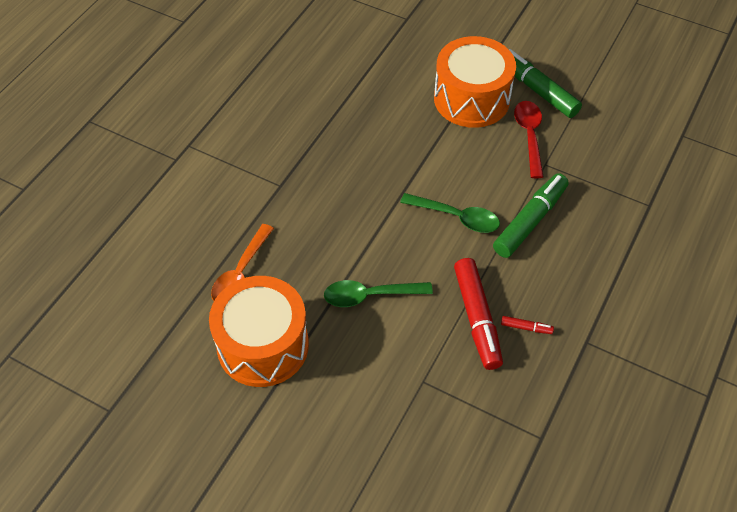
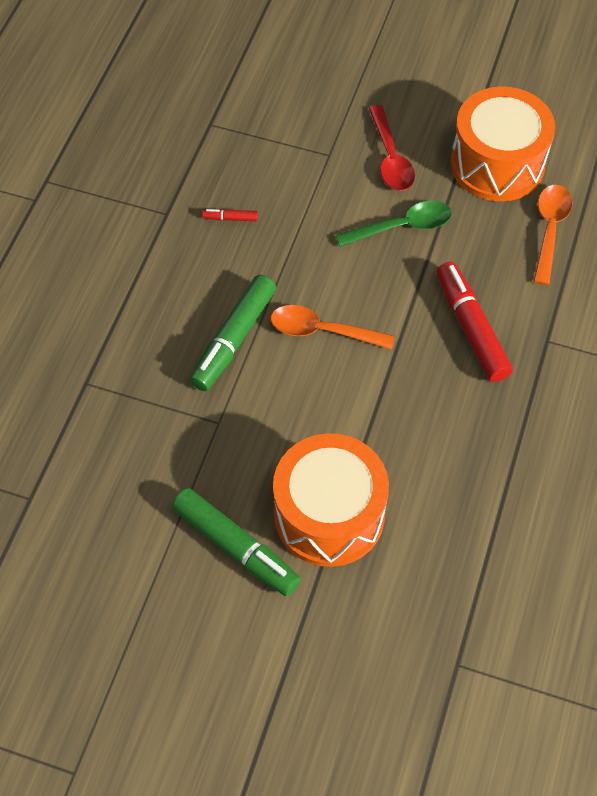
camera: 170 degrees right, 5 degrees up
green spoon [400,193,500,233] -> orange spoon [271,305,395,350]
red marker [454,258,503,370] -> red marker moved to [437,262,513,382]
red spoon [514,101,544,178] -> red spoon moved to [369,105,415,191]

